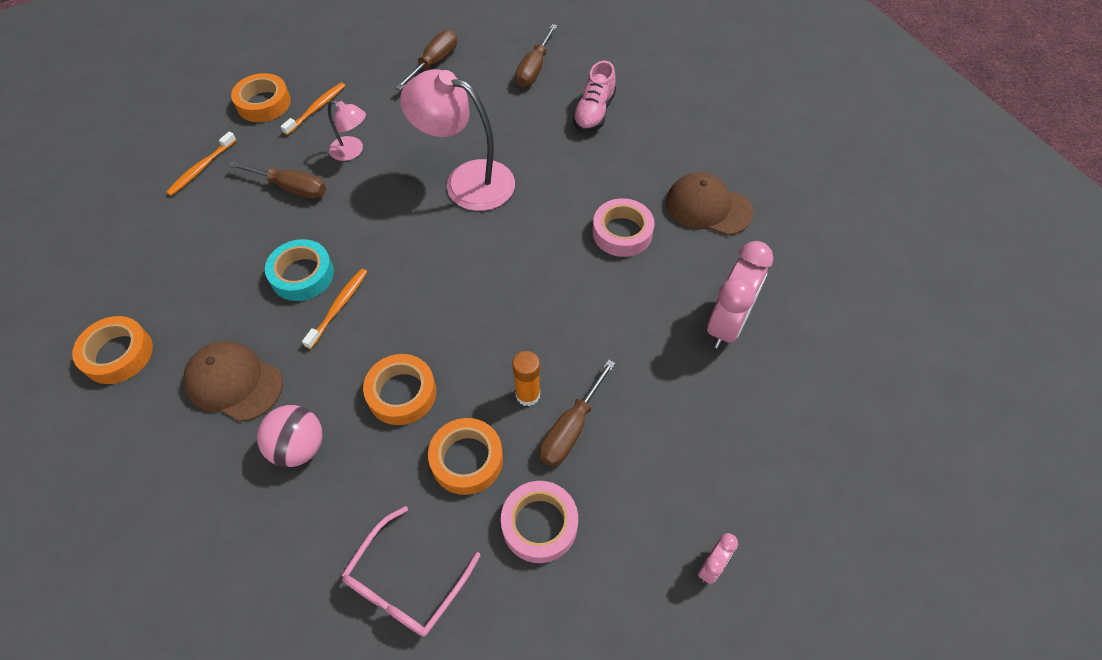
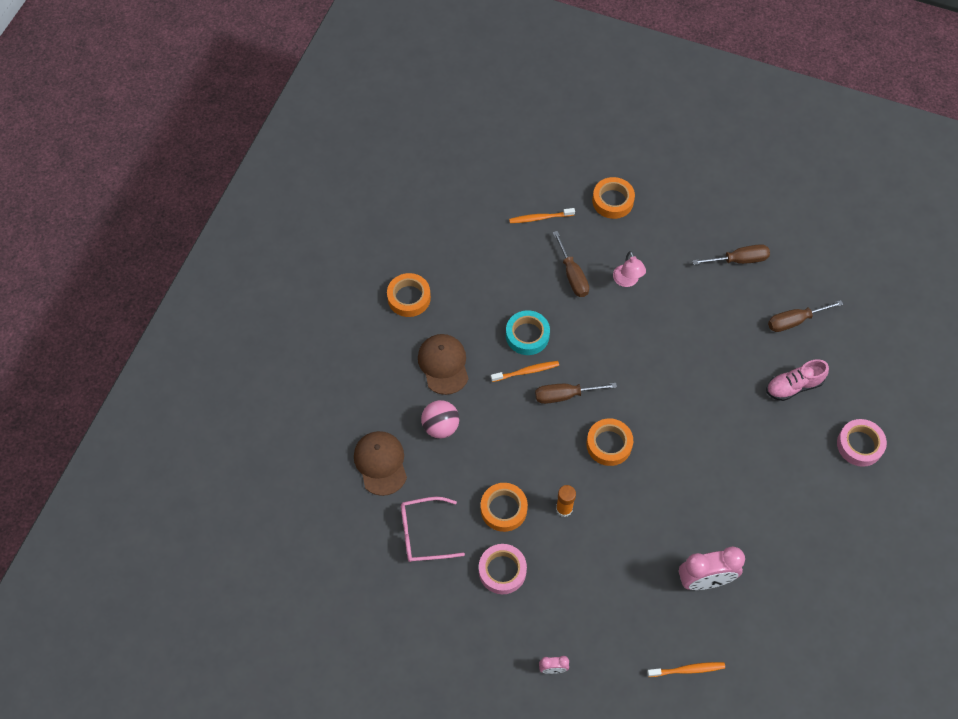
camera: 50 degrees right, 5 degrees up
orange toothbrush [281,82,346,135] -> orange toothbrush moved to [647,662,725,677]
orange tape [363,354,436,425] -> orange tape moved to [586,418,633,466]
pink lamp [400,69,515,211] -> none
brown screwdriver [540,359,615,467] -> brown screwdriver moved to [535,383,617,404]
pink tape [593,198,655,257] -> pink tape moved to [837,419,887,467]
brown cap [666,172,753,235] -> brown cap moved to [354,431,407,496]

